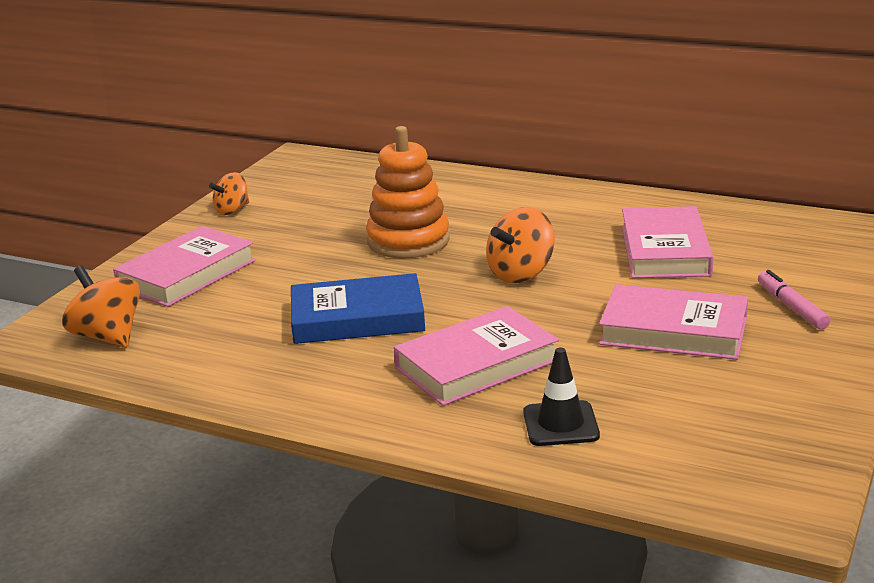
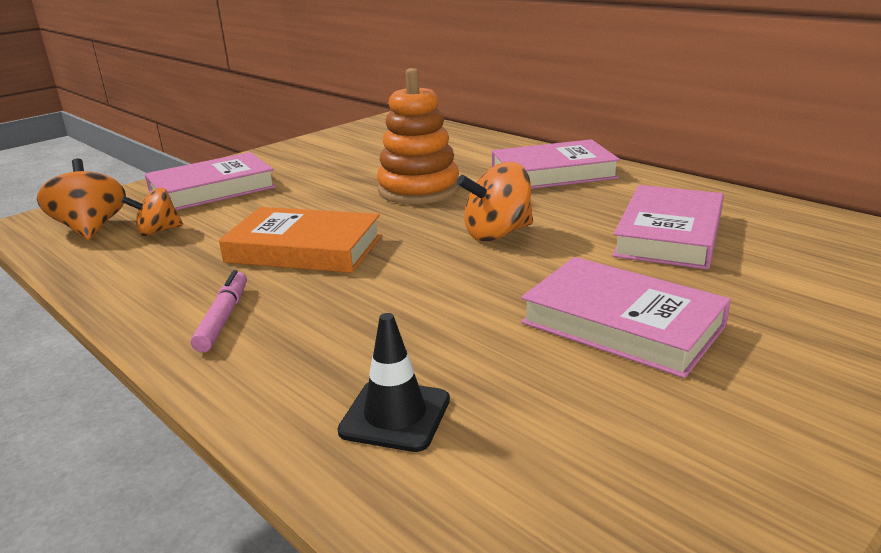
camera: 20 degrees right, 0 degrees up
orange spinning top [209,172,249,215] -> orange spinning top moved to [121,188,183,236]
blue book [291,273,425,344] -> orange book [219,207,381,273]
pink book [394,306,559,406] -> pink book moved to [492,139,620,189]
pink marker [758,270,830,329] -> pink marker moved to [191,270,247,352]

